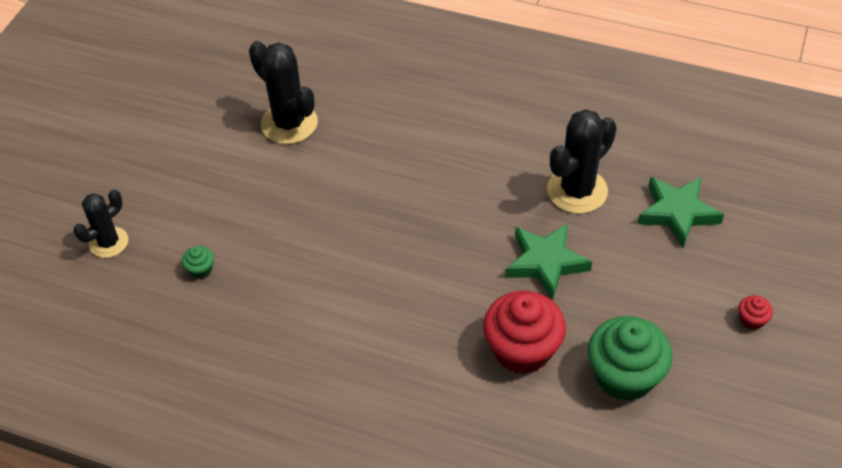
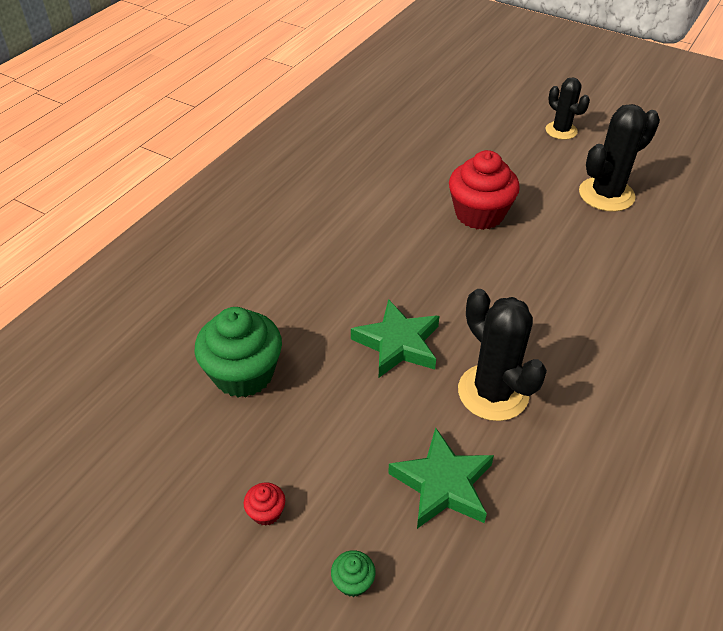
camera: 100 degrees right, 5 degrees down
black cactus [73,189,128,258] -> black cactus moved to [545,77,590,140]
green cupcake [182,246,214,279] -> green cupcake moved to [331,550,375,597]
red cupcake [483,291,566,374] -> red cupcake moved to [449,150,520,230]

